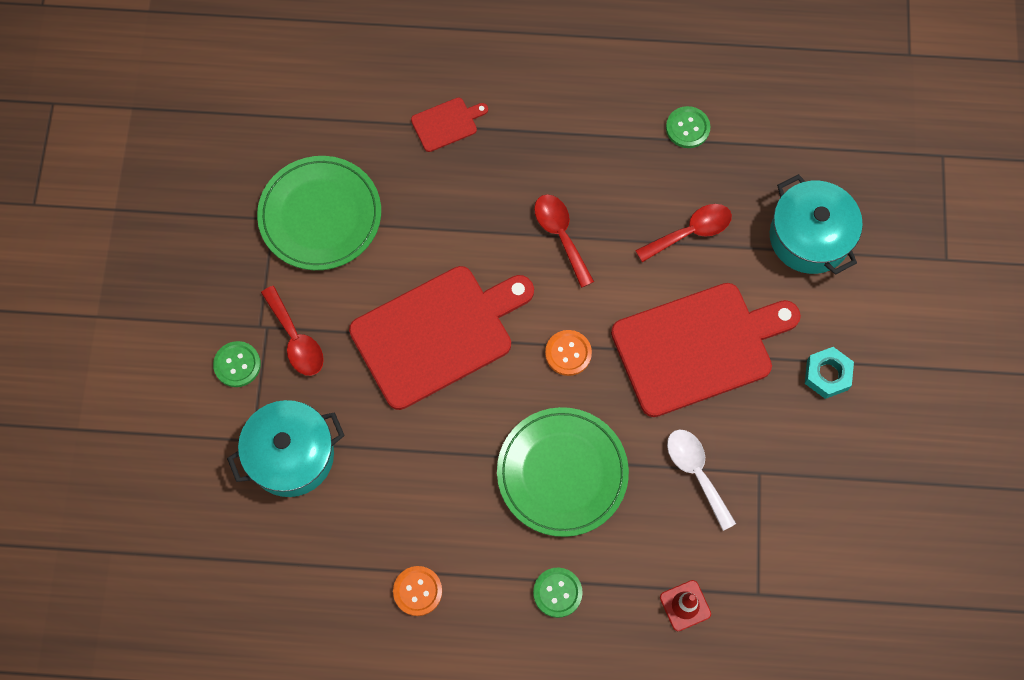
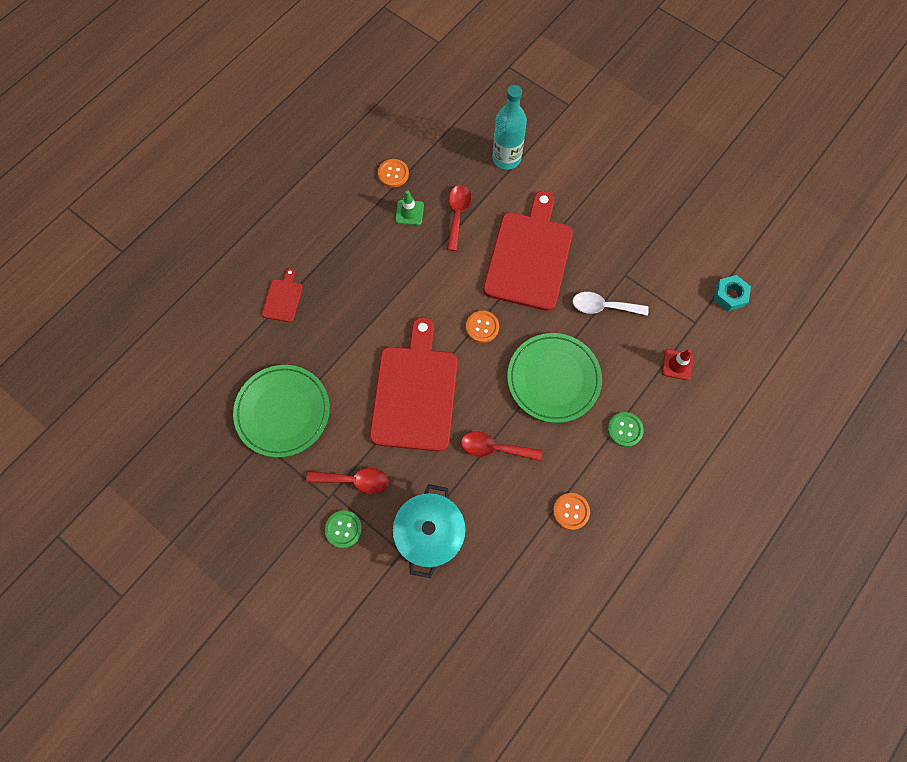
camera: 55 degrees left, 0 degrees up
red spoon [534,194,594,288] -> red spoon moved to [461,432,542,461]
green button [666,106,711,148] -> orange button [378,159,409,187]
turquoise pot [770,174,863,275] -> turquoise bottle [492,85,527,170]
turquoise nut [805,347,854,399] -> turquoise nut moved to [714,275,751,311]
none -> green traffic cone [395,190,424,225]

